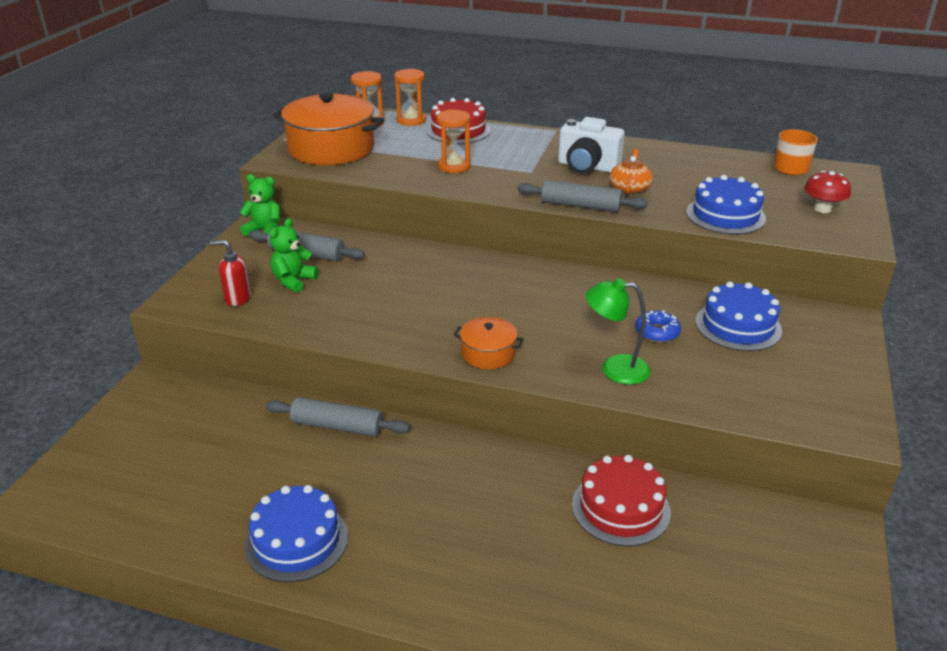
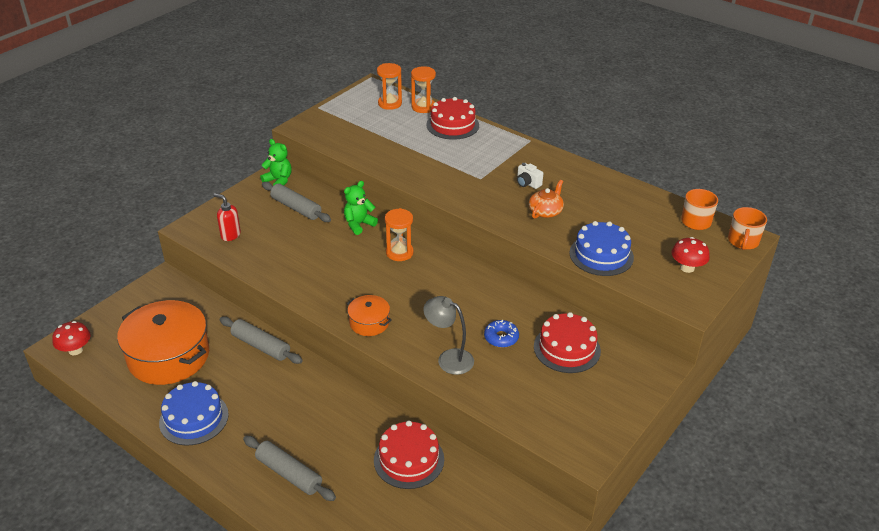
camera: 20 degrees right, 5 degrees up
green teddy bear [270,218,318,293] -> green teddy bear moved to [344,181,378,235]
orange pot [274,93,384,165] -> orange pot moved to [117,300,209,385]
orange hourglass [437,110,471,173] -> orange hourglass moved to [385,208,413,261]
grey rolling pin [517,180,648,212] -> grey rolling pin moved to [243,436,336,501]
white camera [558,117,625,174] -> white camera [517,163,543,189], size x0.51
green lamp [586,278,651,385] -> grey lamp [423,296,474,375]
blue cake [696,282,782,351] -> red cake [534,312,601,373]
none -> red mushroom [52,321,91,355]
none -> orange mug [728,207,767,250]

